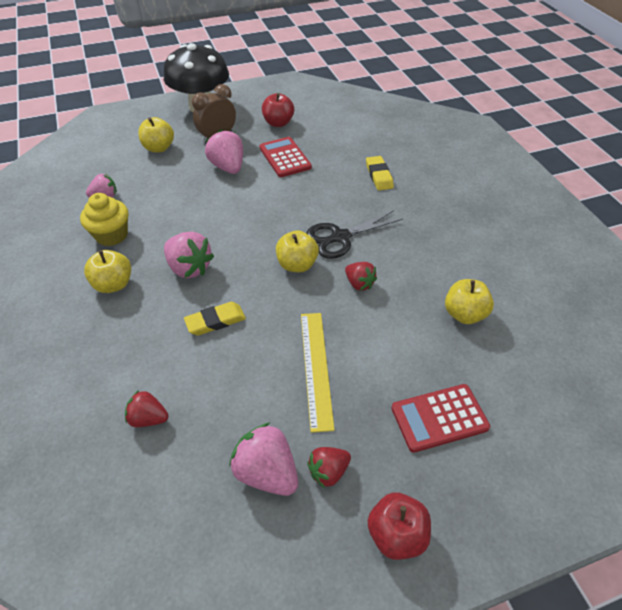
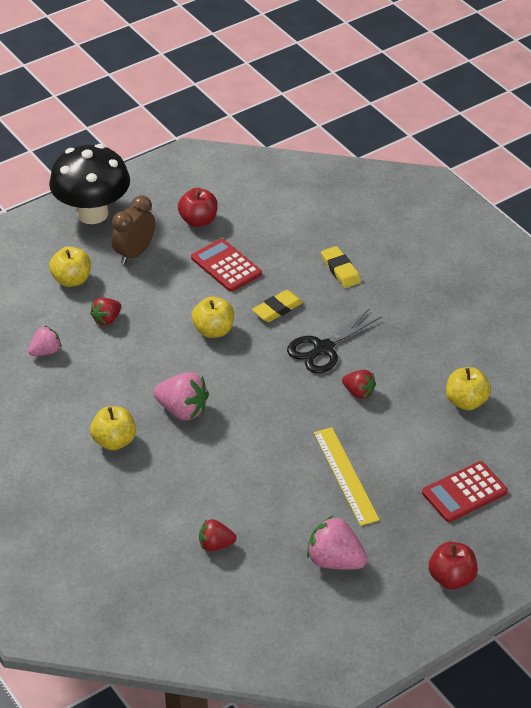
camera: 15 degrees left, 5 degrees down
yellow cupcake [80,193,128,246] -> none
yellow eraser [184,302,246,335] -> yellow eraser moved to [252,290,303,322]
pink strawberry [205,129,243,174] -> none
yellow apple [276,230,319,272] -> yellow apple moved to [192,296,234,338]
red strawberry [307,447,351,488] -> red strawberry moved to [90,298,121,326]

